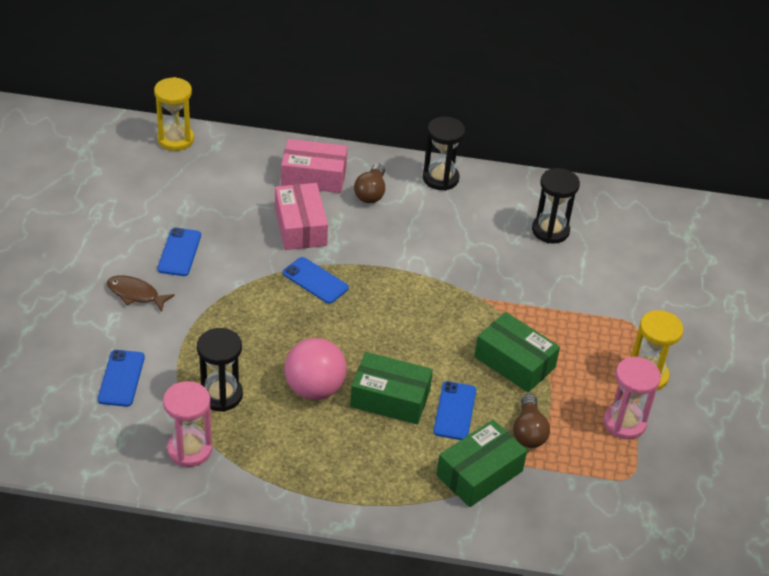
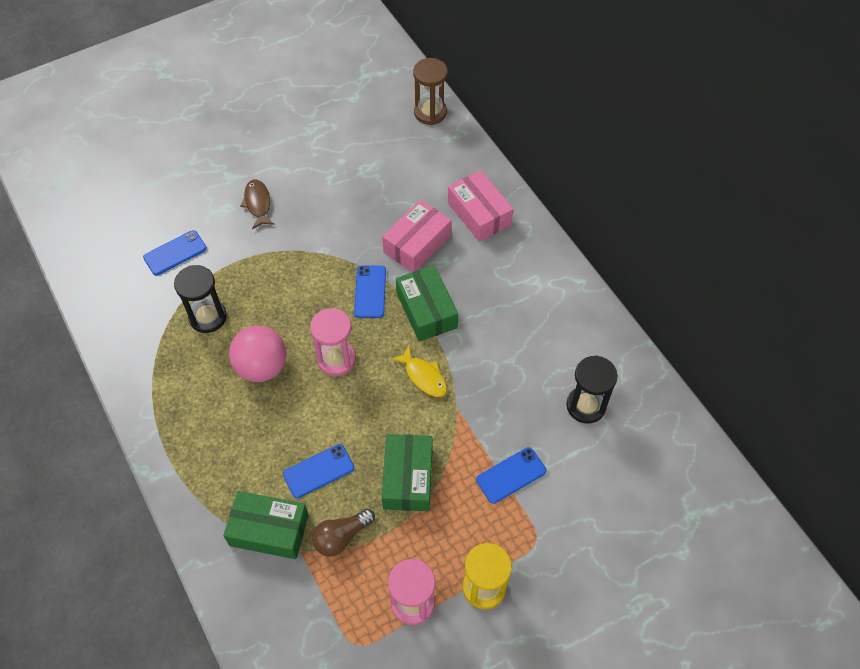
camera: 55 degrees right, 15 degrees up
yellow hourglass [154,77,194,151] -> brown hourglass [413,58,448,125]
blue phone [157,228,201,276] -> blue phone moved to [476,447,547,504]
pink hourglass [163,381,212,467] -> pink hourglass moved to [310,308,356,376]
green box [350,352,433,425] -> green box moved to [396,265,458,342]
brown light bulb [354,164,385,203] -> none
black hourglass [423,117,465,191] -> none
none -> yellow fish [391,346,447,397]

